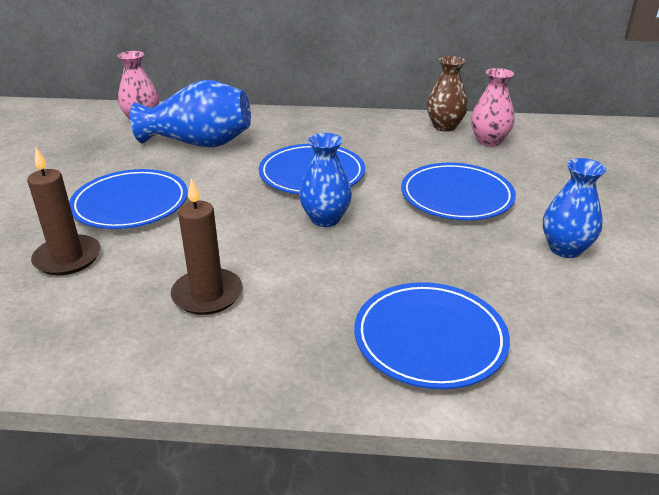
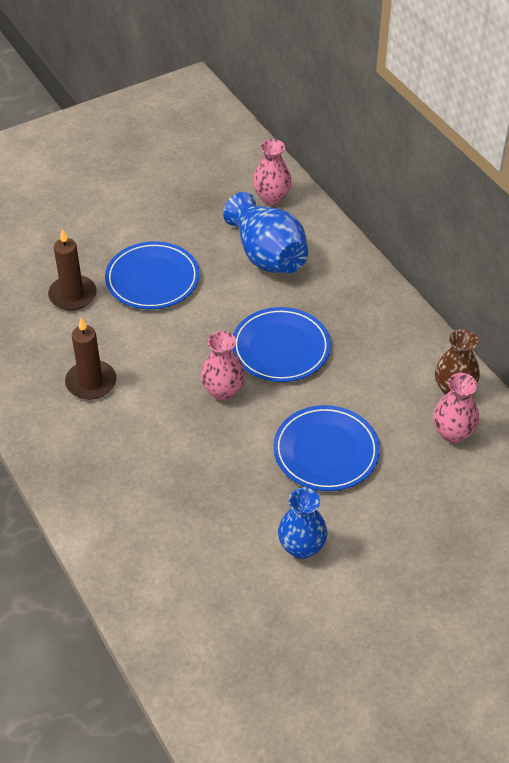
camera: 55 degrees right, 15 degrees up
blue vase [299,133,352,227] -> pink vase [200,331,245,401]
blue plate [354,282,510,389] -> none

